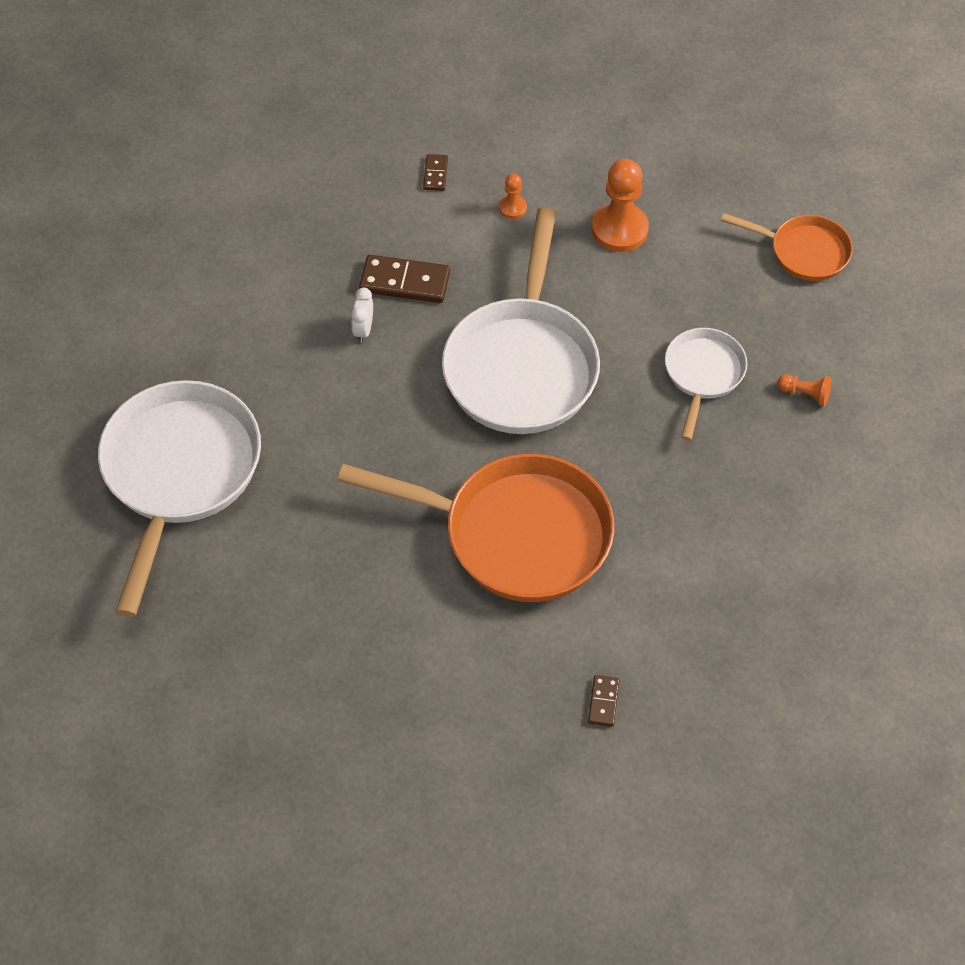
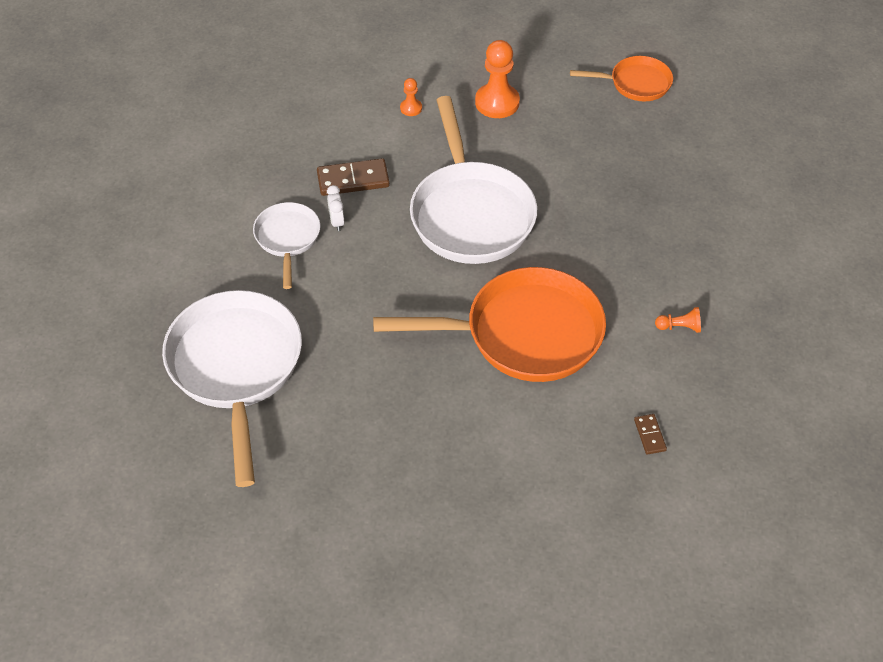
camera: 20 degrees left, 5 degrees down
brown domino [423,154,448,191] -> none
white pan [665,328,747,441] -> white pan moved to [253,202,320,289]
orange pawn [777,374,832,406] -> orange pawn moved to [655,307,701,333]

